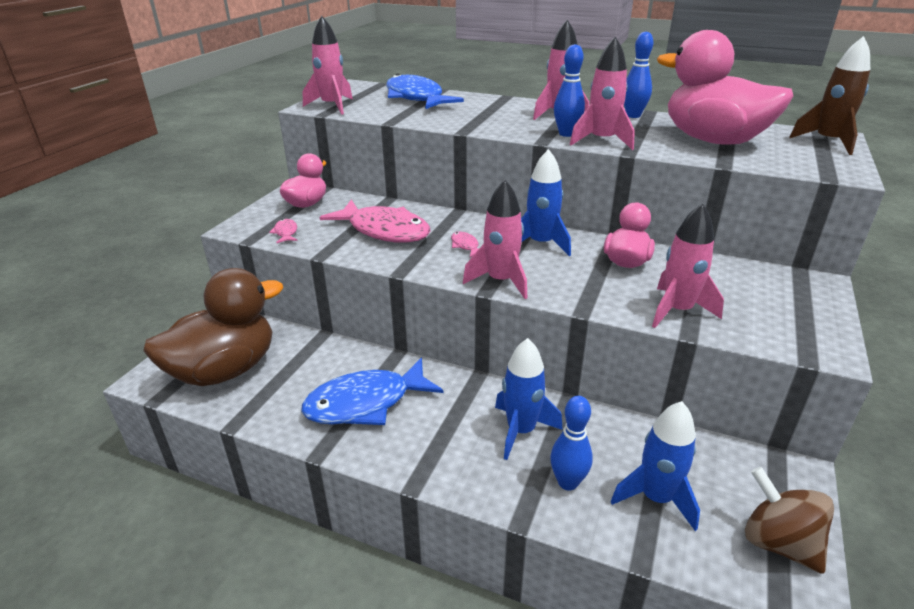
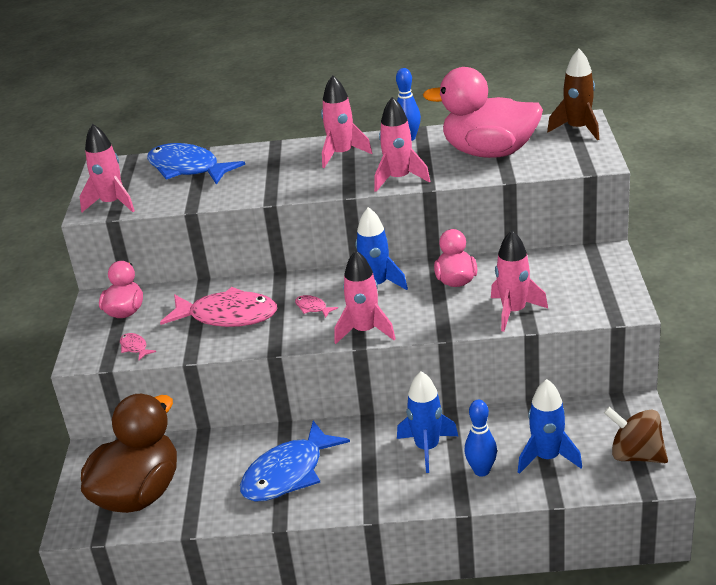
camera: 20 degrees left, 0 degrees up
blue bowling pin [554,44,585,137] -> none

